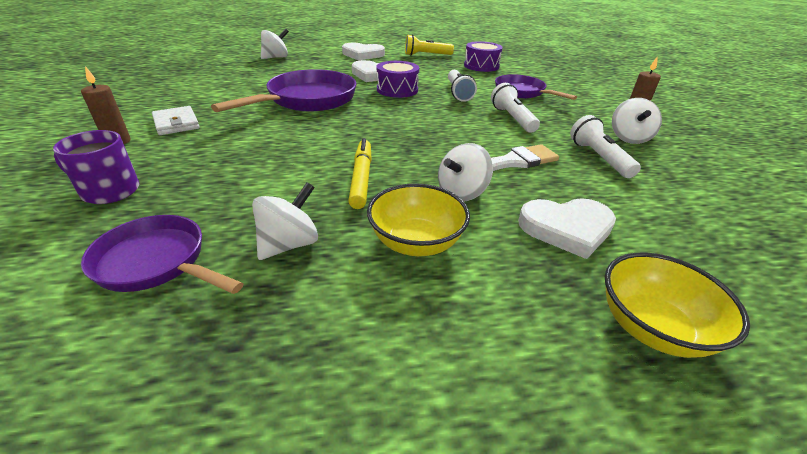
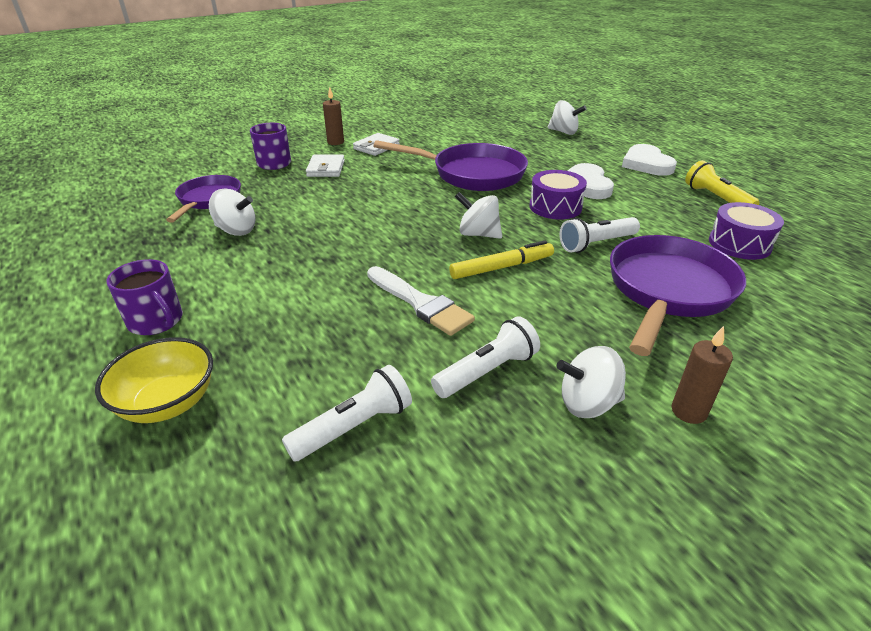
camera: 70 degrees right, 0 degrees up
yellow marker [348,138,372,209] -> yellow marker moved to [449,241,554,279]
yellow bowl [367,184,470,256] -> none
white spinning top [438,143,493,201] -> white spinning top moved to [455,192,502,239]
white flashlight [491,83,540,133] -> white flashlight moved to [282,365,412,462]
purple pan [495,74,577,100] -> purple pan [610,235,746,356], size x1.59
white heart [518,198,616,259] -> none
none -> purple mug [106,259,183,335]
none -> white wallet [306,155,345,177]

